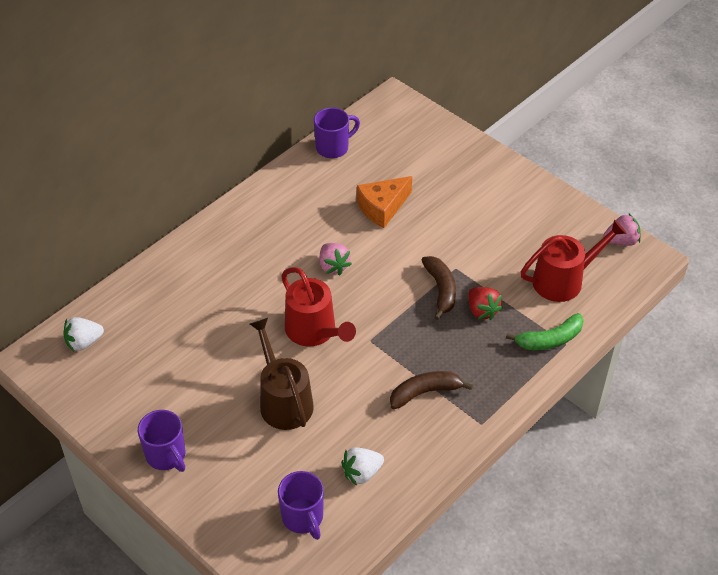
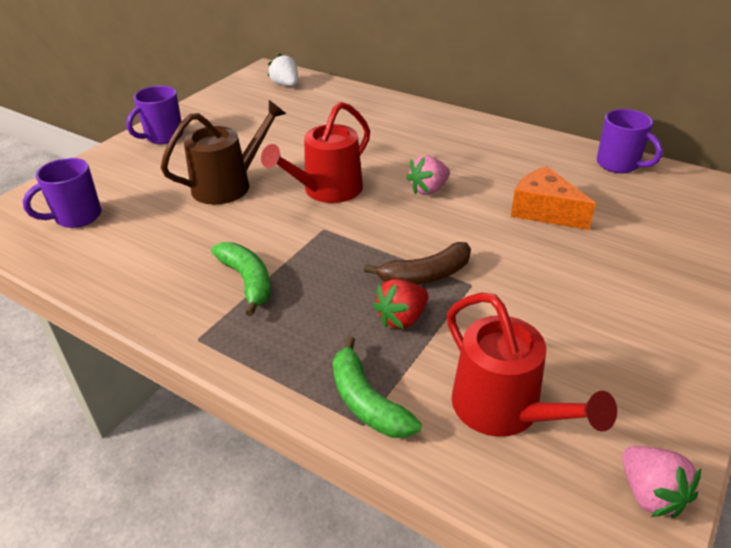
camera: 80 degrees right, 10 degrees down
white strawberry [341,447,384,486] -> none
brown banana [390,371,473,409] -> green banana [211,242,271,316]

